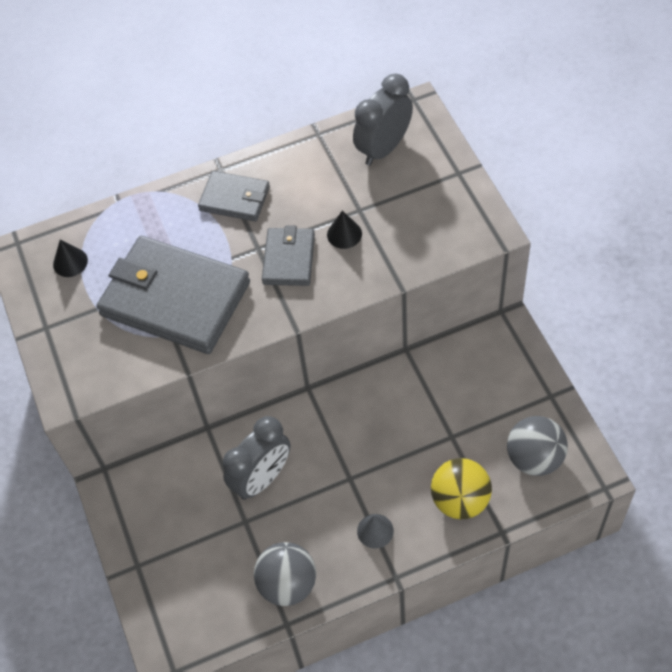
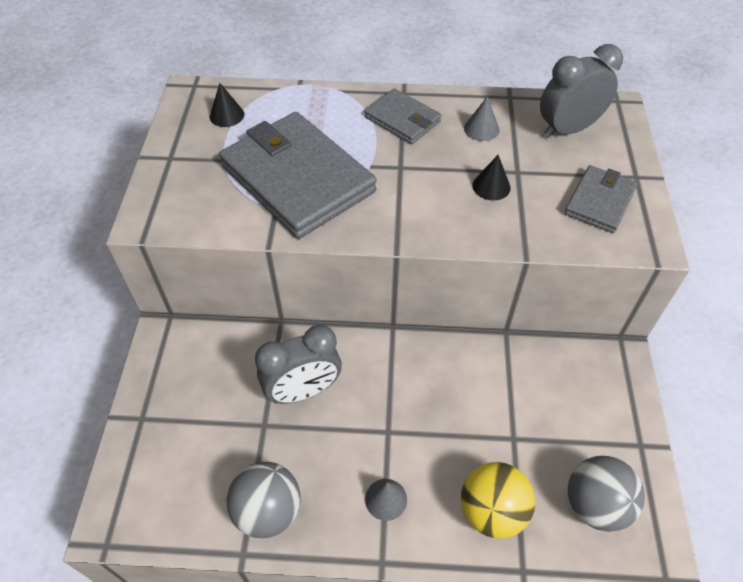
camera: 20 degrees right, 5 degrees down
grey wallet [262,225,315,286] -> grey wallet moved to [564,165,638,233]
none -> grey cone [464,96,499,141]

